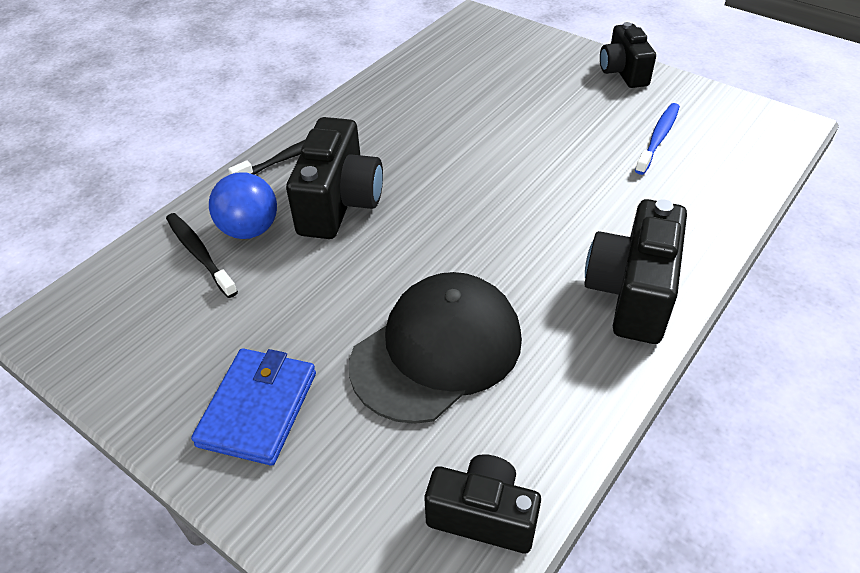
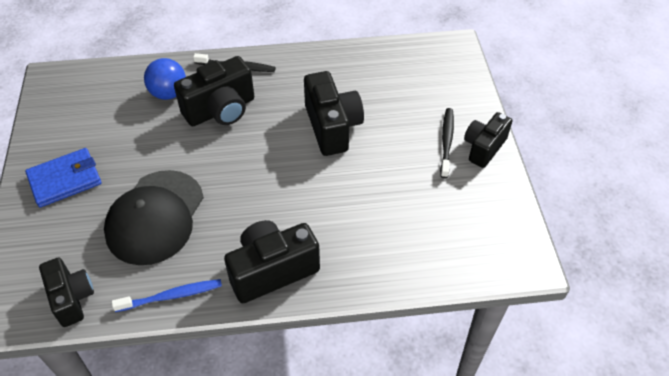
camera: 45 degrees right, 5 degrees up
black toothbrush [166,213,238,298] -> black toothbrush moved to [440,108,454,178]
black cap [349,272,522,424] -> black cap turned 105 degrees clockwise [104,170,204,265]
blue toothbrush [635,103,680,175] -> blue toothbrush moved to [112,279,222,312]
none -> black camera [304,71,364,156]

